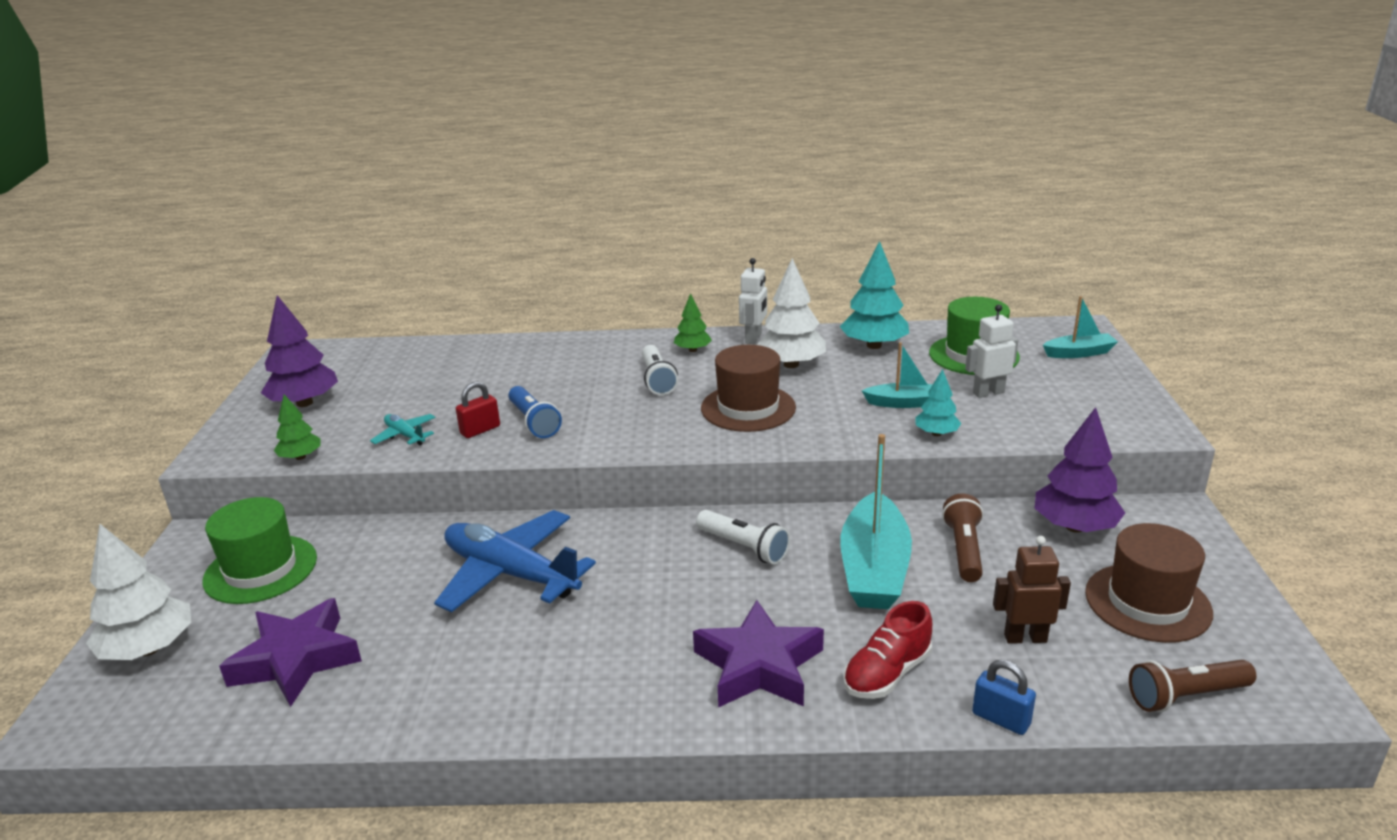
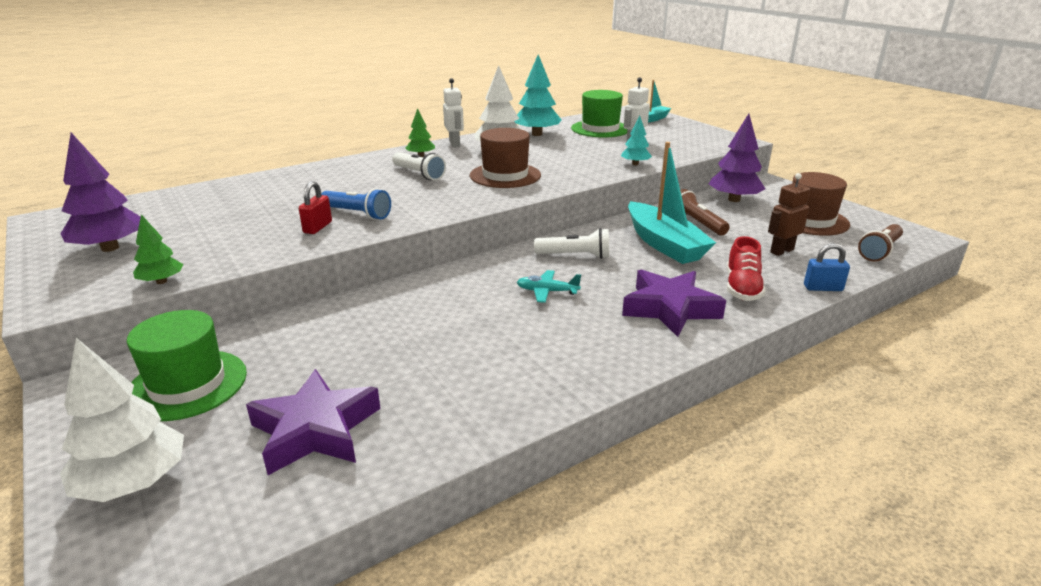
camera: 35 degrees left, 0 degrees up
turquoise plane [370,414,436,446] -> turquoise plane moved to [517,270,581,303]
blue plane [434,510,596,613] -> none
turquoise boat [862,342,933,408] -> none

